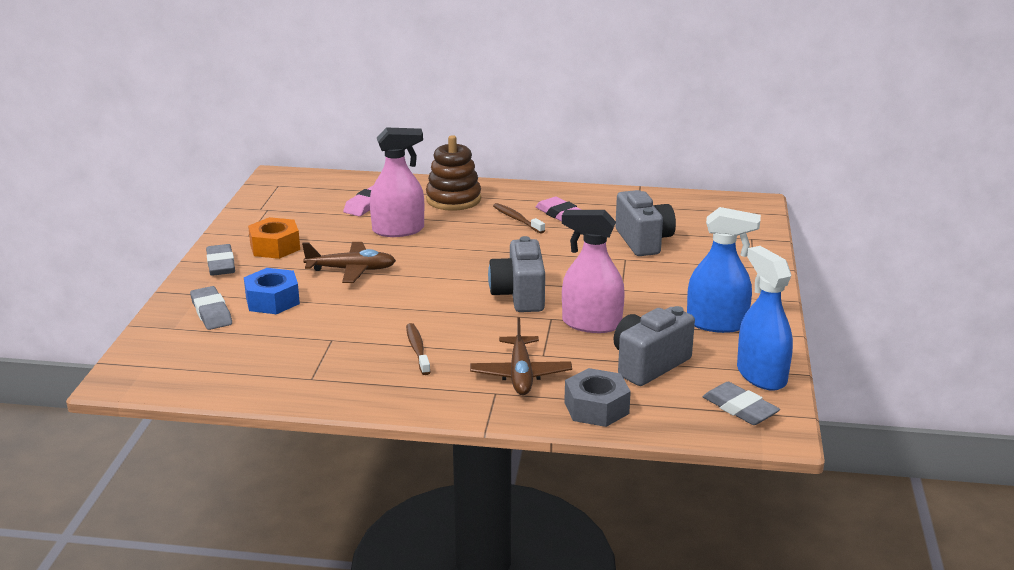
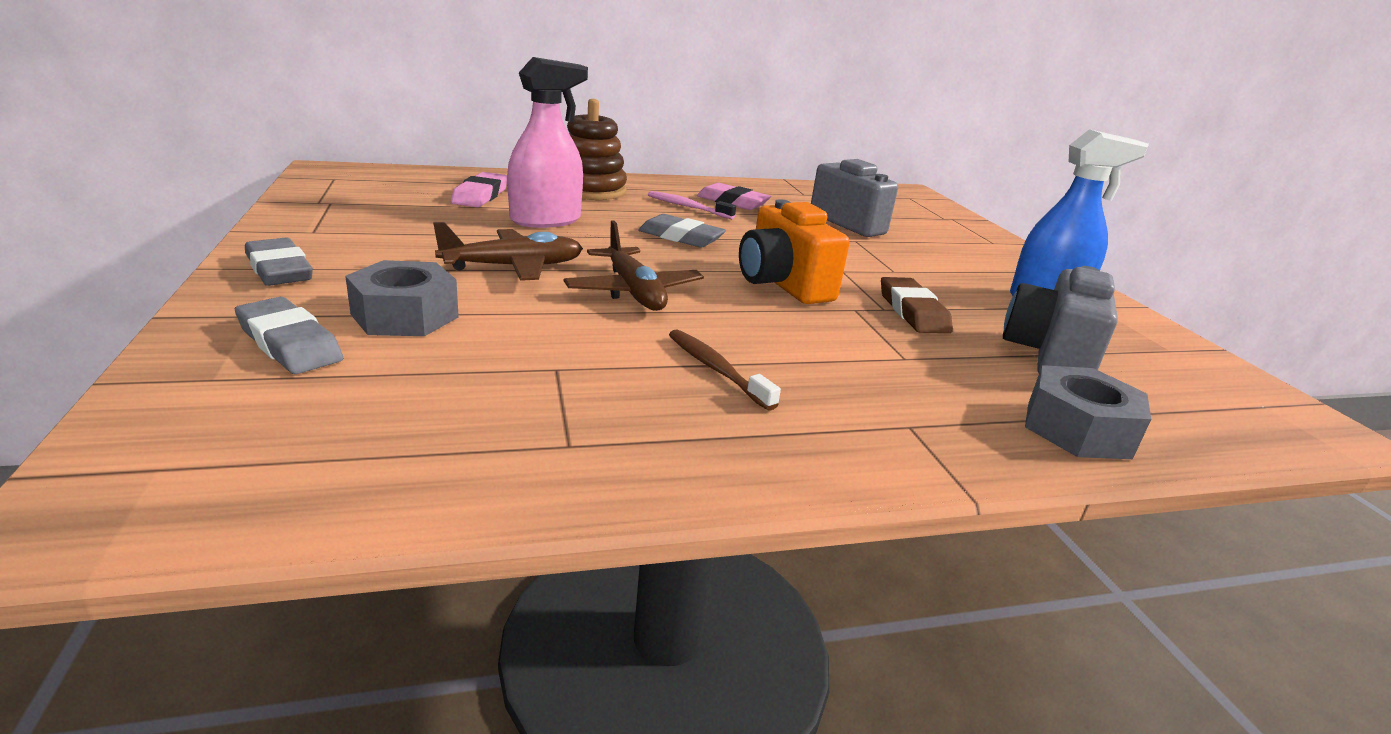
camera: 25 degrees left, 0 degrees up
blue nut [244,268,300,314] -> grey nut [345,260,459,336]
orange nut [248,217,300,259] -> none
brown plane [470,317,572,395] -> brown plane moved to [564,220,704,311]
grey camera [488,236,545,312] -> orange camera [739,199,850,304]
brown toothbrush [493,203,545,234] -> pink toothbrush [648,191,736,219]
pink spray bottle [562,210,625,333] -> brown eraser [881,277,953,333]
grey eraser [703,382,780,425] -> grey eraser moved to [638,214,726,248]
blue spray bottle [737,246,793,391] -> none

